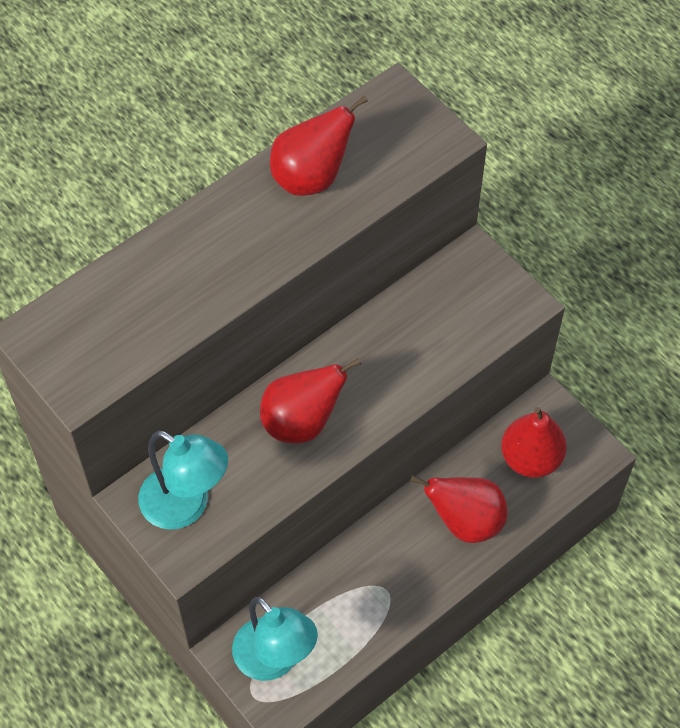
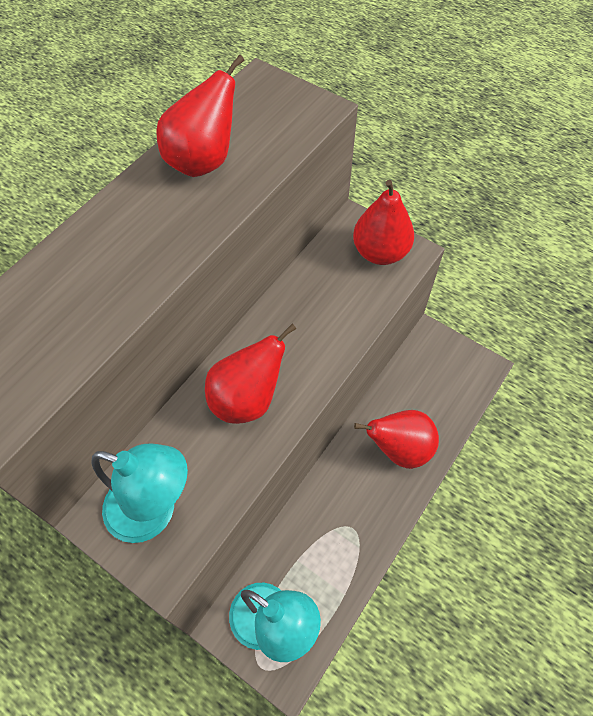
camera: 15 degrees left, 0 degrees up
red pear [501,407,567,478] -> red pear moved to [353,180,414,265]

